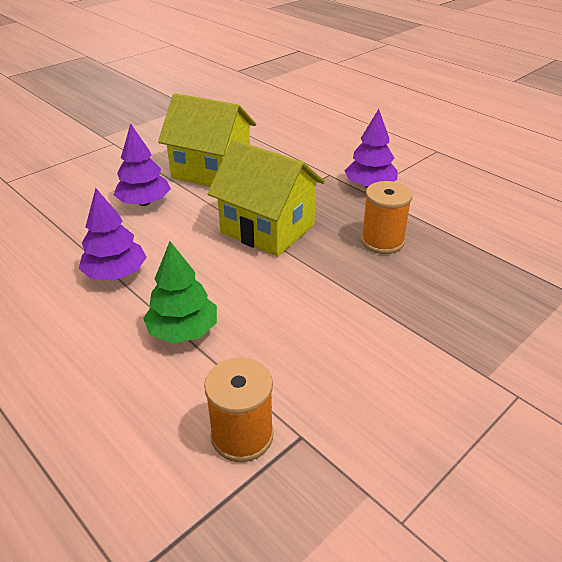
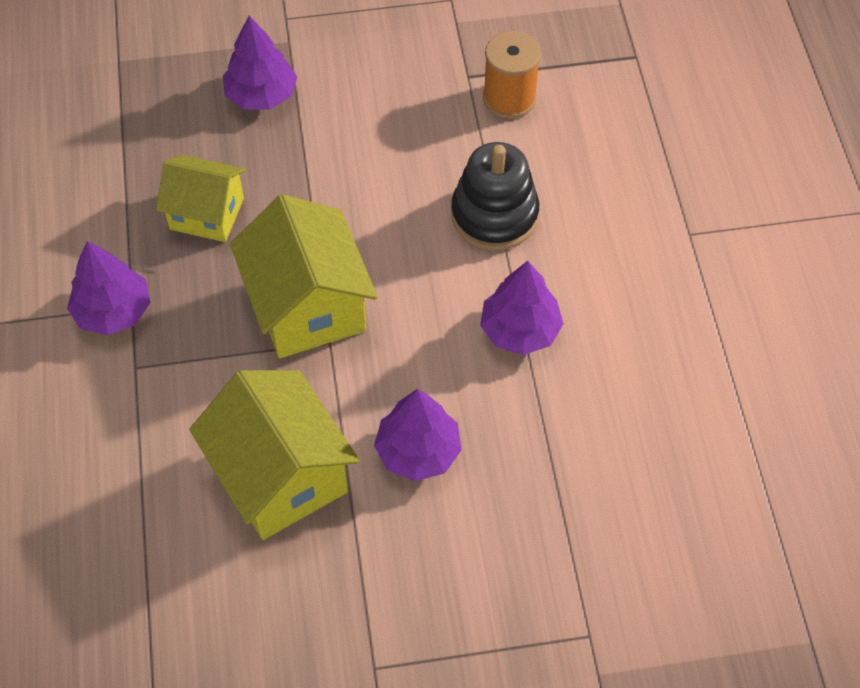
camera: 145 degrees left, 20 degrees up
green tree [143,241,217,343] -> black stacking toy [451,142,539,251]
orange spool [361,181,413,254] -> yellow house [156,155,245,242]
none -> purple tree [223,16,297,110]

